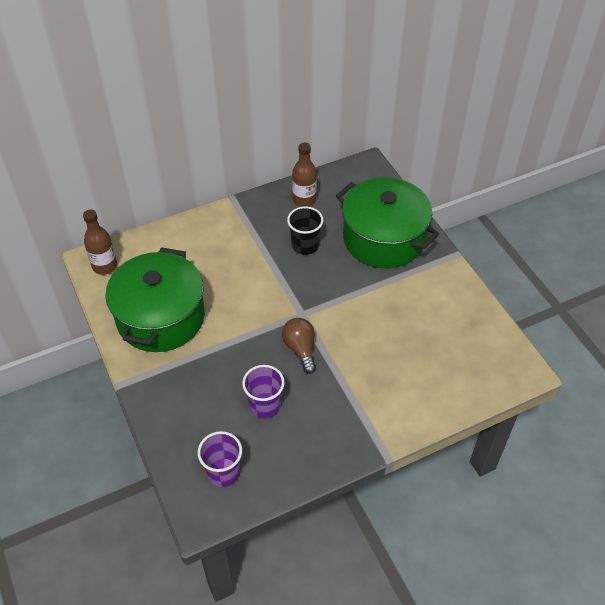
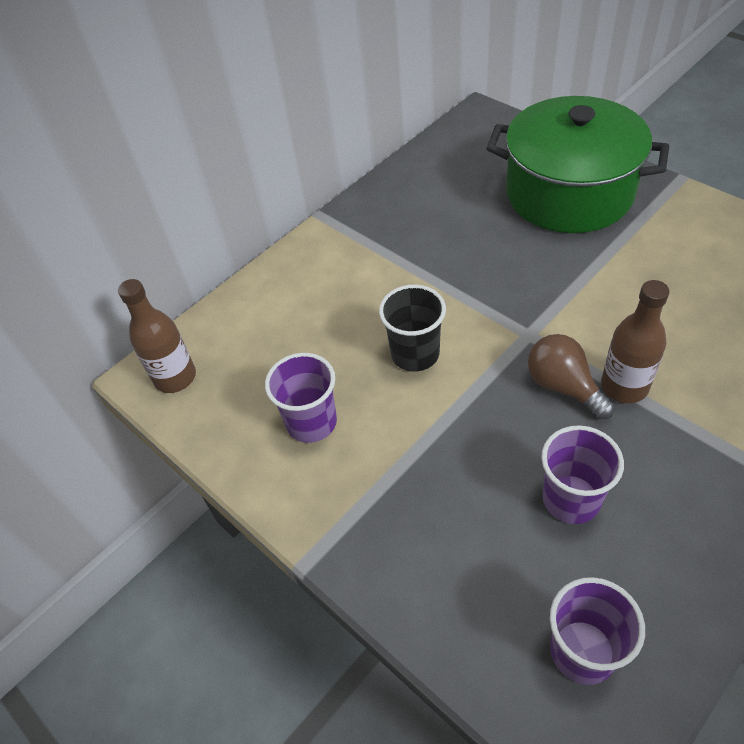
camera: 15 degrees left, 0 degrees up
green pot [105,247,205,352] -> purple cup [265,353,337,443]
black cup [287,207,323,255] -> black cup moved to [379,285,446,371]
brown bottle [292,143,317,207] -> brown bottle moved to [601,280,669,403]

